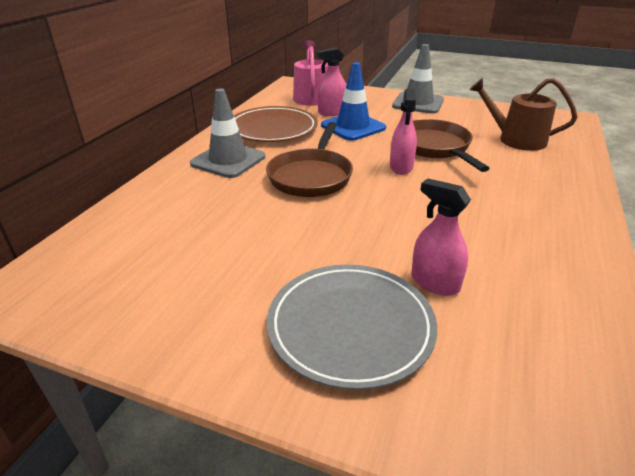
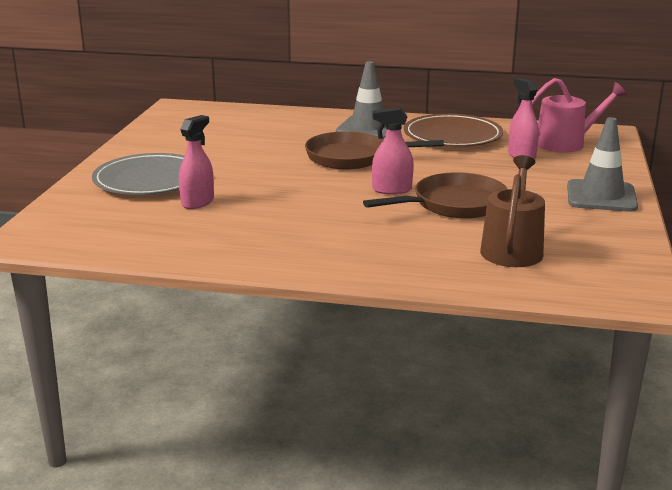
camera: 80 degrees right, 10 degrees down
blue traffic cone [321,62,386,141] -> none

